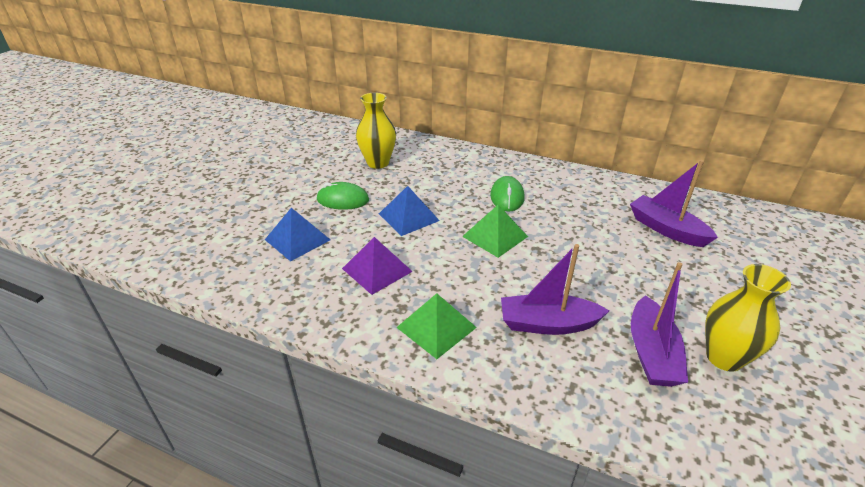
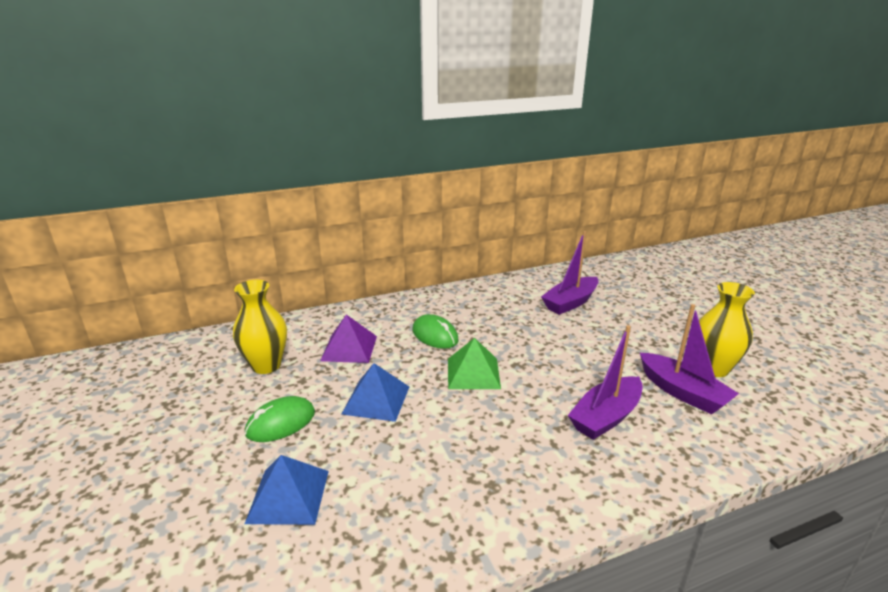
camera: 45 degrees left, 10 degrees down
purple pyramid [342,237,413,295] -> purple pyramid moved to [320,314,377,363]
green pyramid [396,293,477,359] -> none
purple boat [630,160,718,247] -> purple boat turned 45 degrees counterclockwise [541,231,599,315]

